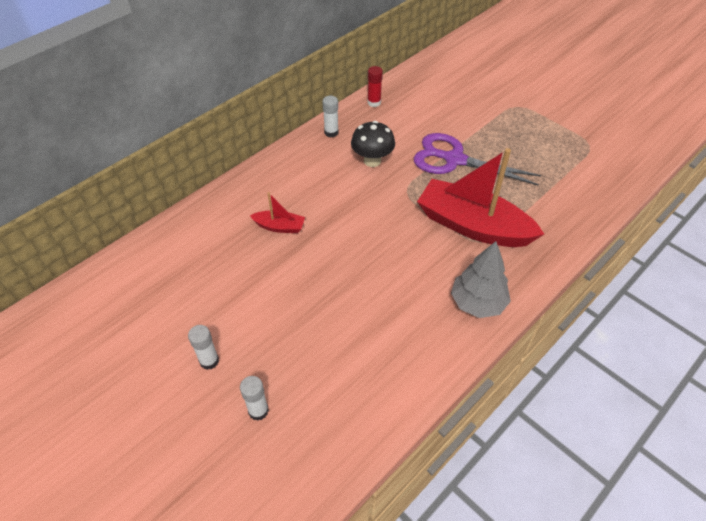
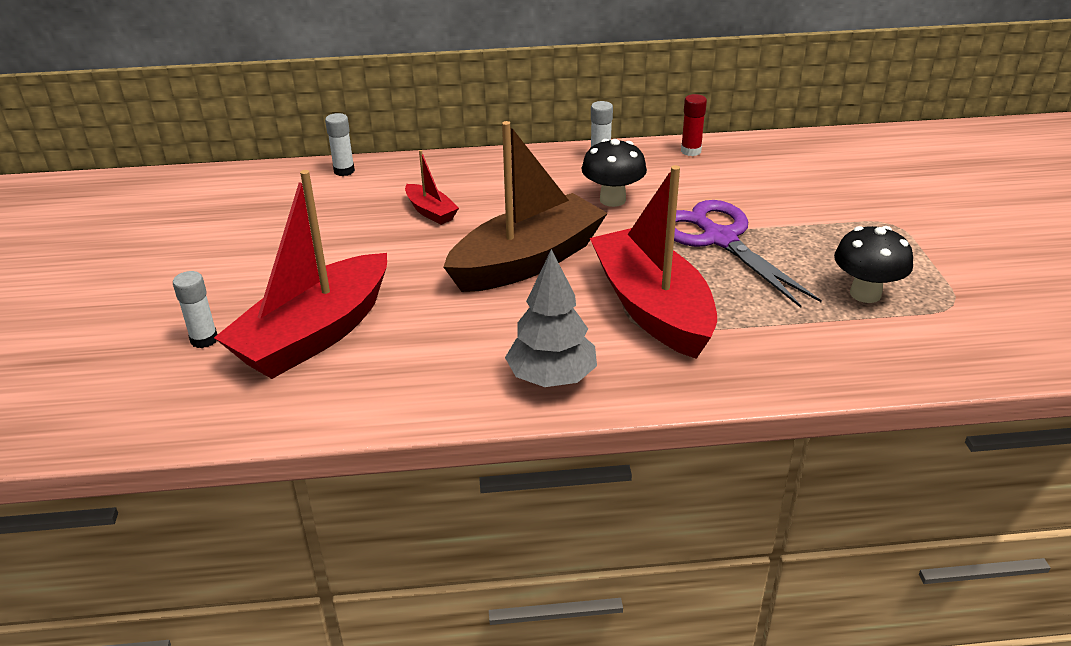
camera: 40 degrees right, 15 degrees down
white glue stick [188,325,219,370] -> white glue stick moved to [325,113,355,176]
none -> red boat [214,170,387,379]
none -> brown boat [443,121,608,292]
none -> black mushroom [834,226,913,303]

